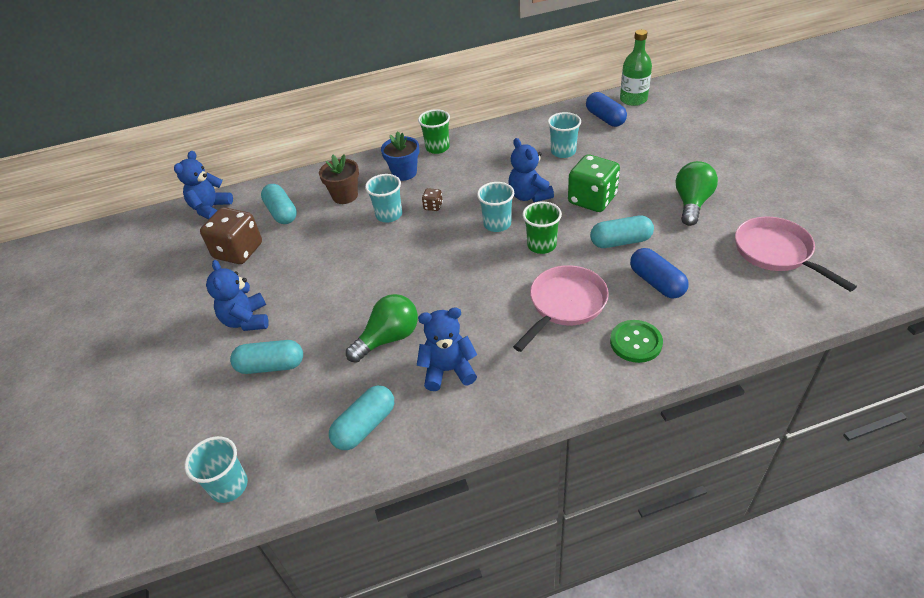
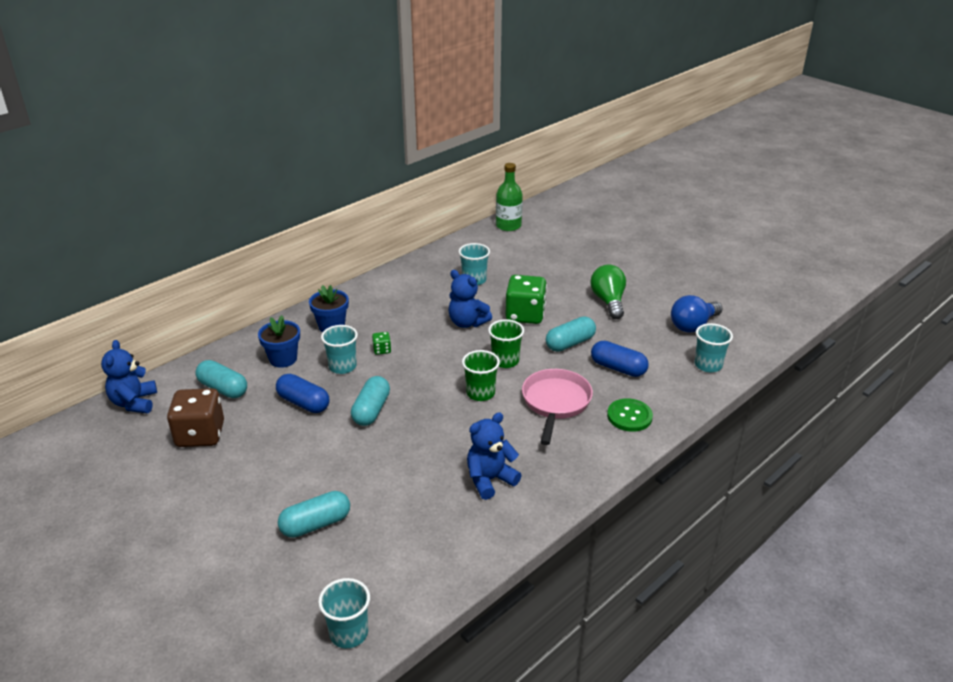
camera: 30 degrees left, 10 degrees down
blue teddy bear [206,260,269,331] -> none
brown flower pot [319,154,359,204] -> blue flower pot [258,315,300,368]
turquoise capsule [329,385,394,450] -> turquoise capsule moved to [351,376,390,426]
green light bulb [346,294,418,363] -> none
green cup [418,109,450,154] -> green cup moved to [462,350,500,401]
brown dice [422,188,443,211] -> green dice [372,332,391,355]
turquoise cup [477,182,514,232] -> turquoise cup moved to [695,323,733,372]
blue capsule [586,92,627,127] -> blue capsule moved to [276,374,329,413]
pink pan [735,217,857,292] -> blue light bulb [671,295,723,333]

